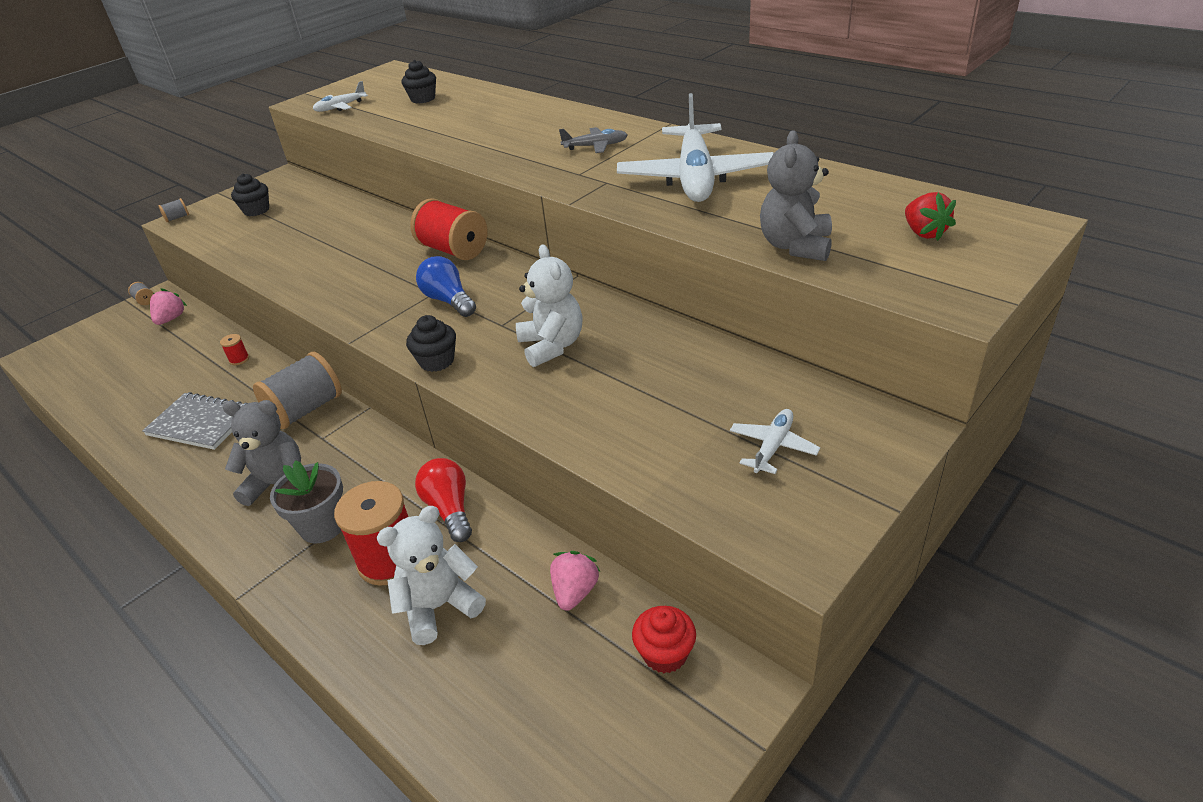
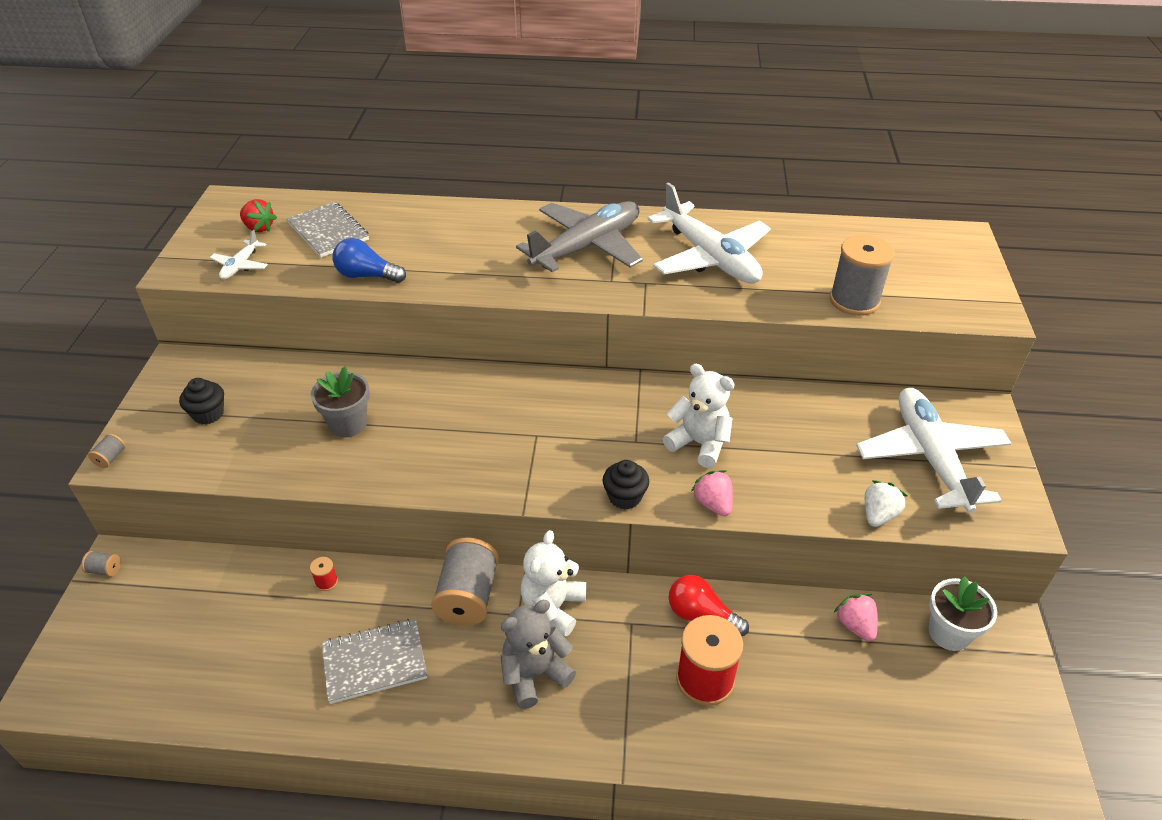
camera: 40 degrees left, 5 degrees up
pink strawberry [150,288,187,325] -> pink strawberry moved to [691,470,733,516]
grey flower pot [270,460,343,543] -> grey flower pot moved to [311,367,370,437]
white teddy bear [377,506,486,645] -> white teddy bear moved to [521,530,587,637]
black cupcake [402,60,436,103] -> grey notebook [287,202,369,257]
red spool [410,198,488,260] -> none
blue light bulb [416,256,476,317] -> blue light bulb moved to [332,238,406,283]
grey plane [559,127,628,153] -> grey plane [516,201,643,272], size x2.25
red cupcake [632,606,696,673] -> white flower pot [928,576,997,651]
white plane [730,409,820,474] -> white plane [856,388,1012,513], size x2.25
grey teddy bear [760,130,832,261] -> grey spool [830,235,895,316]
red strawberry [905,192,956,241] -> red strawberry moved to [240,199,277,232]
none -> white strawberry [865,480,908,527]

